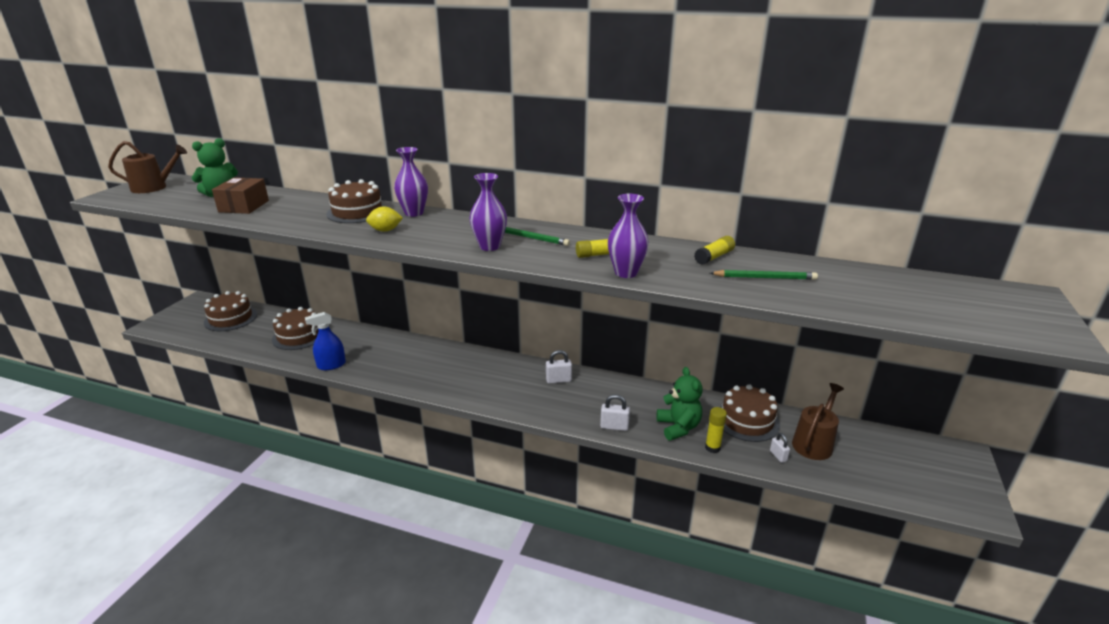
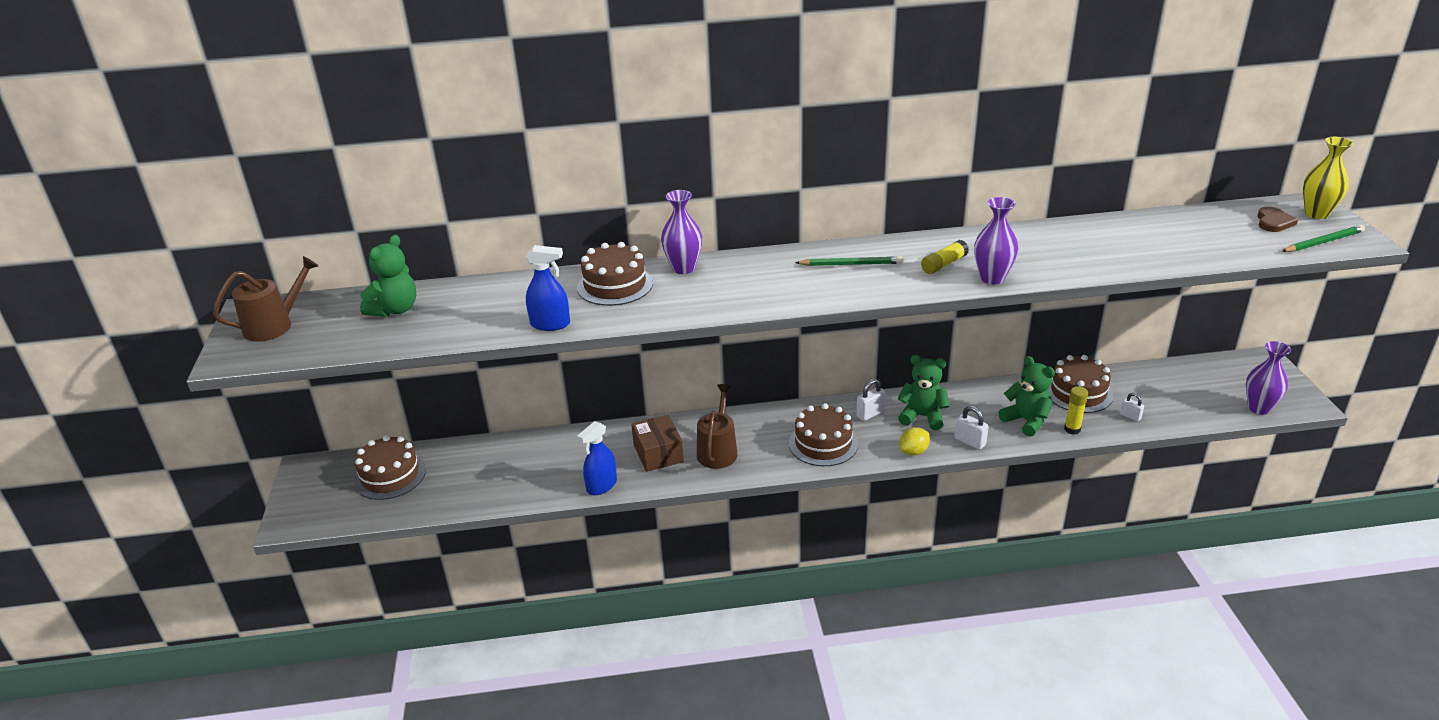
camera: 25 degrees left, 5 degrees up
brown box [212,177,269,214] -> brown box moved to [631,414,684,472]
brown cake [272,307,318,350] -> brown cake moved to [789,403,858,466]
yellow lemon [366,207,403,232] -> yellow lemon moved to [899,427,930,456]
purple vase [470,173,507,251] -> purple vase moved to [1246,341,1291,415]
white padlock [600,395,630,431] -> white padlock turned 60 degrees clockwise [954,406,989,450]
yellow glue stick [694,236,735,265] -> none
green pencil [710,270,818,280] -> green pencil moved to [1282,225,1365,252]
brown watering can [792,383,844,460] -> brown watering can moved to [697,384,738,469]
none -> blue spray bottle [526,245,570,331]
none -> green teddy bear [898,355,950,430]
none -> brown heart [1257,207,1298,232]
none -> yellow vase [1303,137,1354,219]

